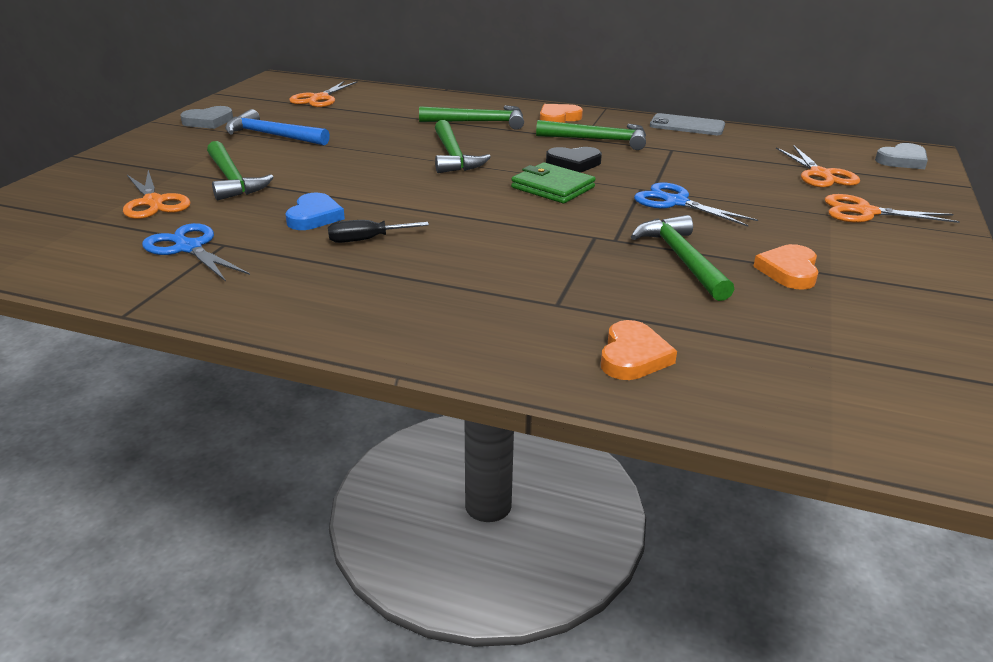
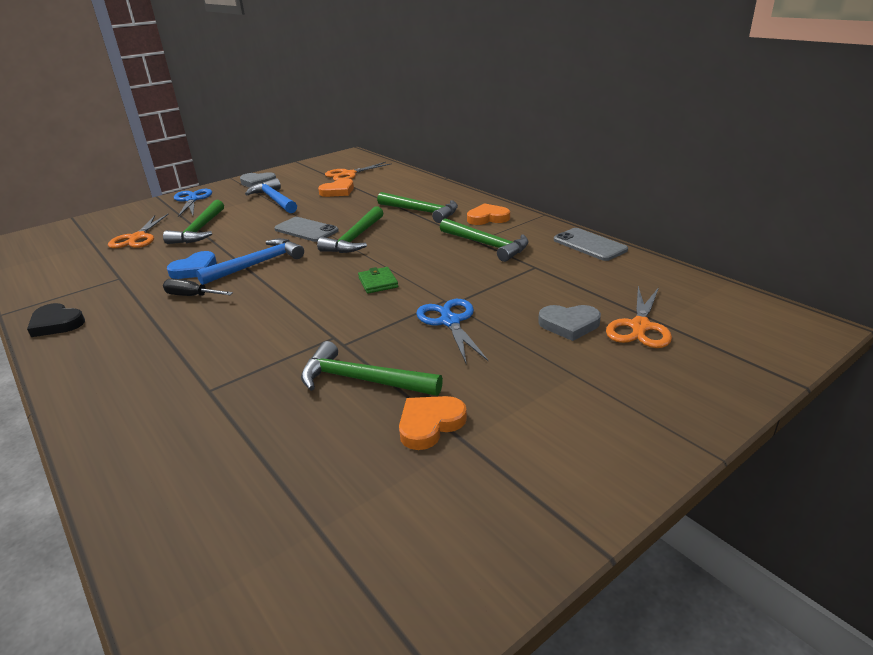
camera: 35 degrees right, 0 degrees up
blue scissors [142,223,250,282] -> blue scissors moved to [174,189,212,217]
green wallet [511,162,596,203] -> green wallet [358,267,398,294], size x0.65
black heart [546,147,602,173] -> black heart moved to [27,303,85,337]
orange heart [601,320,677,380] -> orange heart moved to [318,178,354,197]
green hammer [631,215,734,301] -> green hammer turned 90 degrees counterclockwise [301,341,443,396]
orange scissors [825,194,960,223] -> none
grey heart [875,143,928,169] -> grey heart moved to [538,305,601,341]
none -> blue hammer [196,238,304,285]
none -> grey phone [274,217,339,242]

